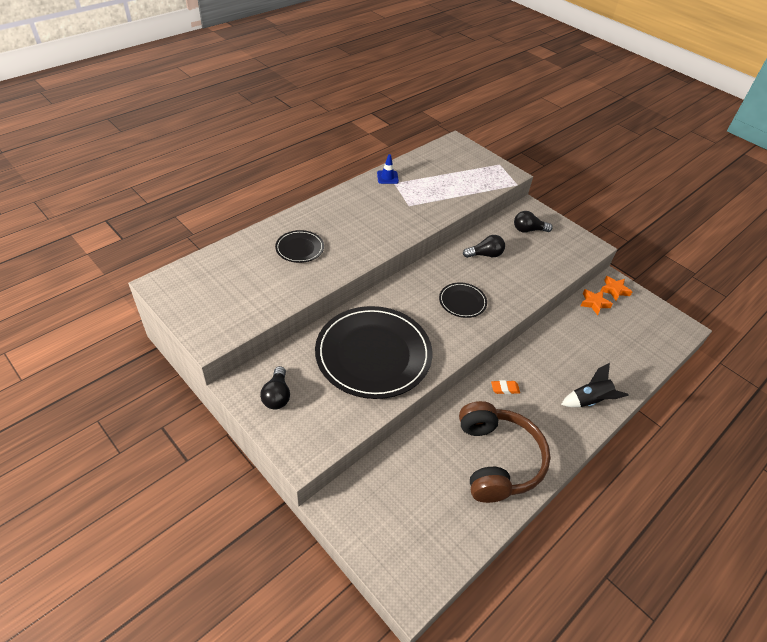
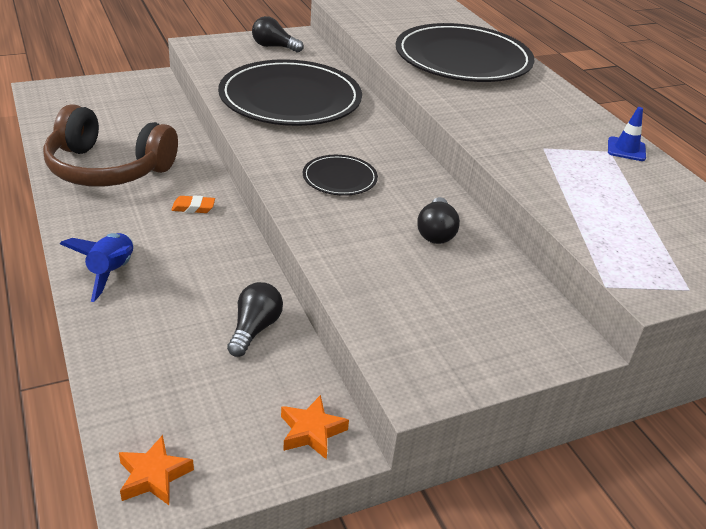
camera: 110 degrees right, 10 degrees down
black plate [275,230,324,263] -> black plate [396,23,534,82], size x2.20
orange eraser [491,380,520,394] -> orange eraser turned 75 degrees clockwise [171,195,215,213]
black light bulb [514,211,553,233] -> black light bulb moved to [227,282,283,357]
black rocket [561,363,629,407] -> blue rocket [60,233,133,302]
orange star [581,289,613,315] -> orange star moved to [119,435,194,505]

